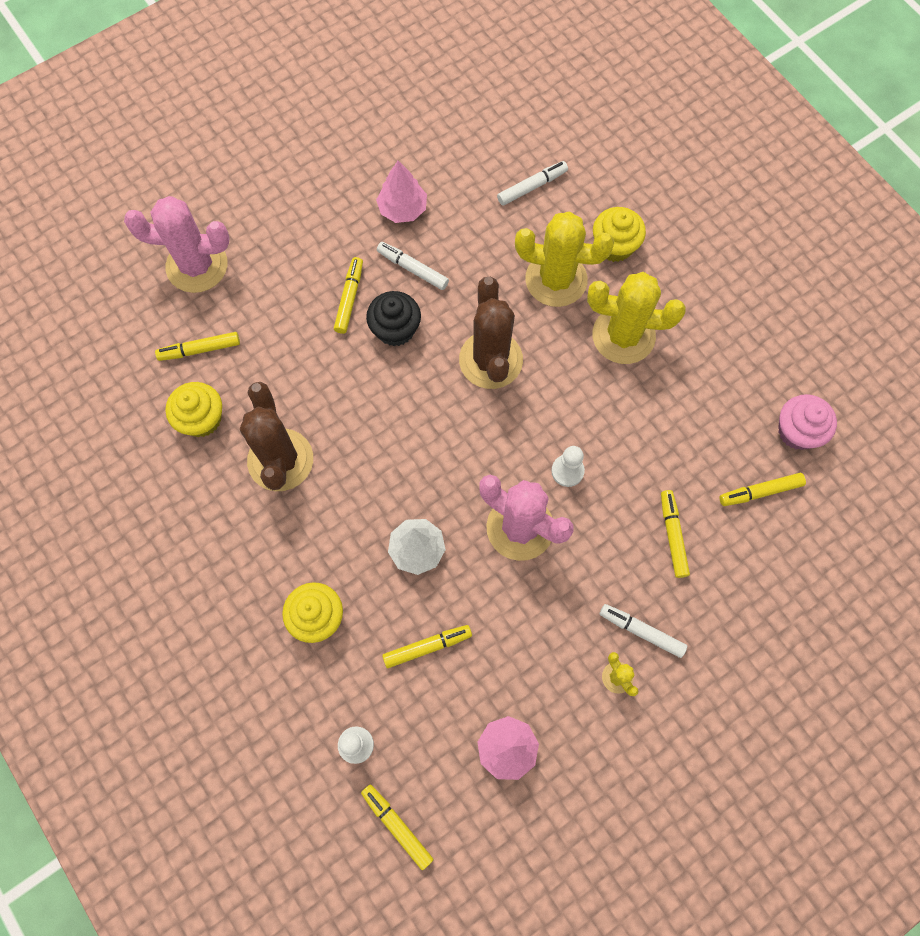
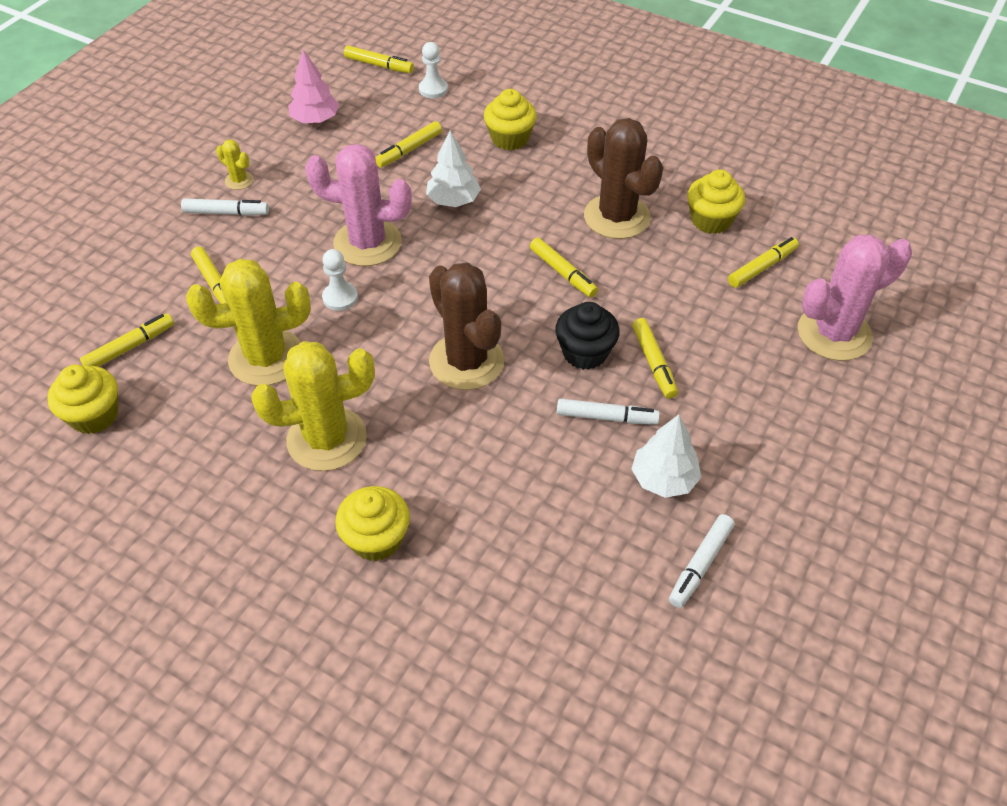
camera: 155 degrees right, 20 degrees down
pink tree [376,161,427,223] -> white tree [632,415,701,498]
white marker [497,161,568,206] -> white marker moved to [669,514,735,608]
yellow cactus [515,211,614,307] -> yellow cactus moved to [186,259,311,386]
pink cupcake [778,394,837,450] -> yellow cupcake [47,364,118,434]
none -> yellow marker [530,238,598,298]

